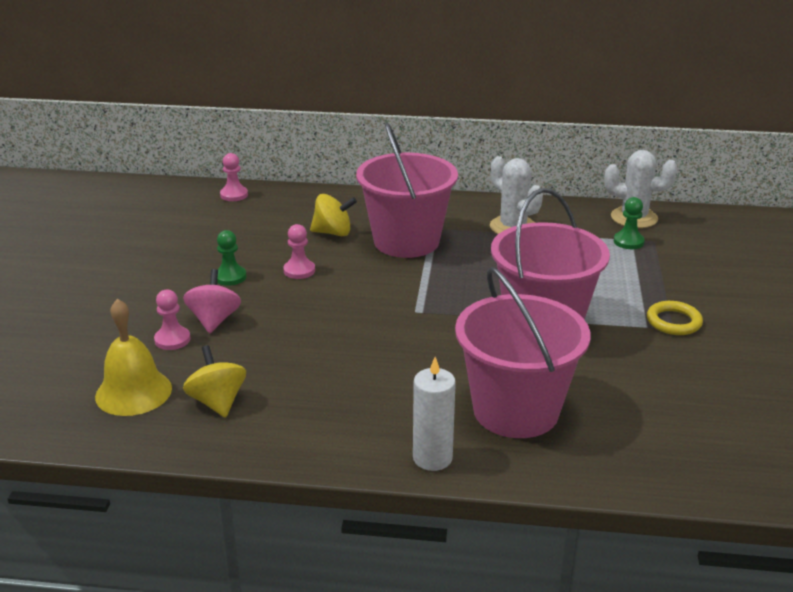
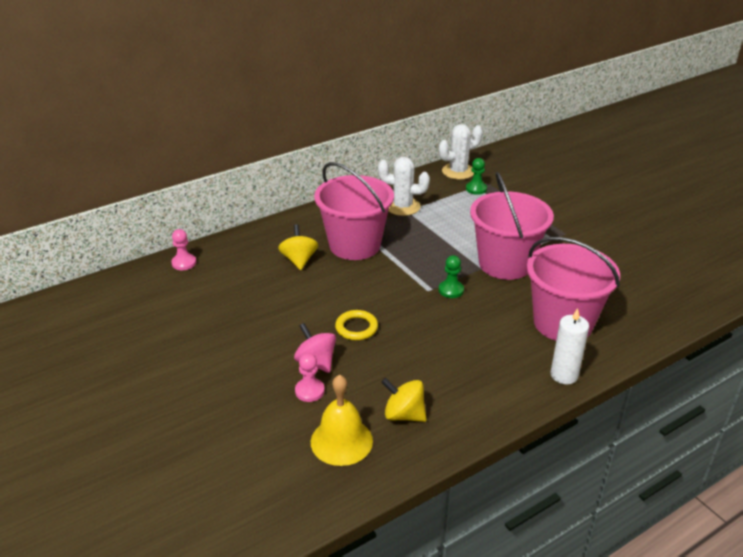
camera: 40 degrees left, 5 degrees up
green pawn [217,230,247,286] -> green pawn moved to [439,255,464,298]
pink pawn [283,224,315,279] -> none
yellow spinning top [310,194,357,236] -> yellow spinning top turned 60 degrees counterclockwise [278,225,318,270]
yellow ring [647,301,703,335] -> yellow ring moved to [335,310,378,340]

